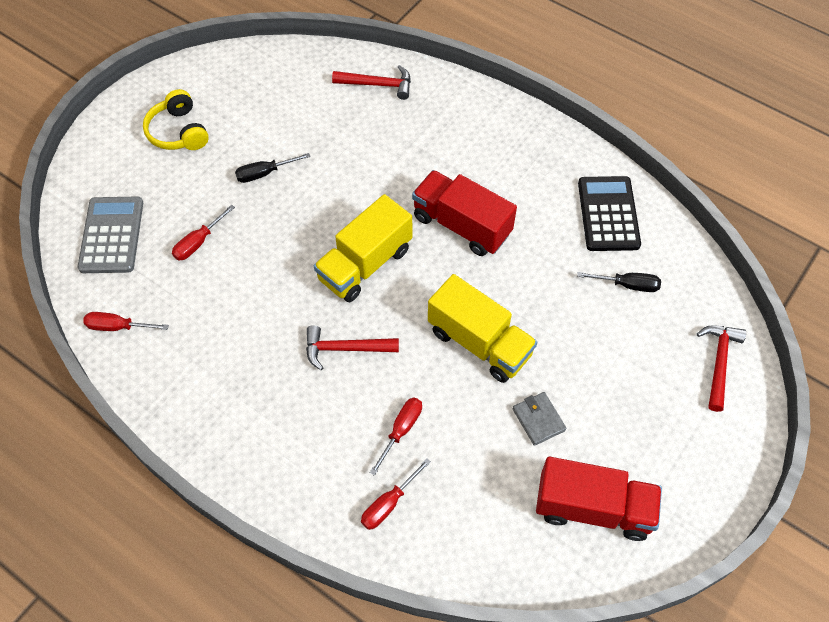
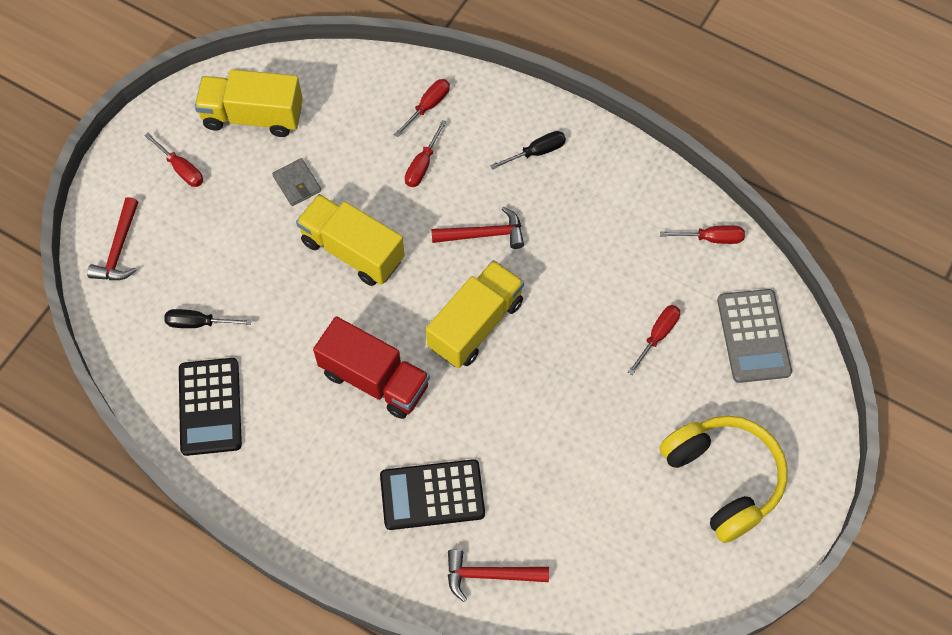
camera: 175 degrees right, 5 degrees up
yellow headphones [143,89,209,150] -> yellow headphones [659,416,788,543], size x1.52
black screwdriver [235,153,311,183] -> black screwdriver moved to [490,131,566,170]
red truck [536,457,662,541] -> yellow truck [195,69,303,137]
none -> red screwdriver [144,133,203,187]
none -> black calculator [380,459,485,530]

